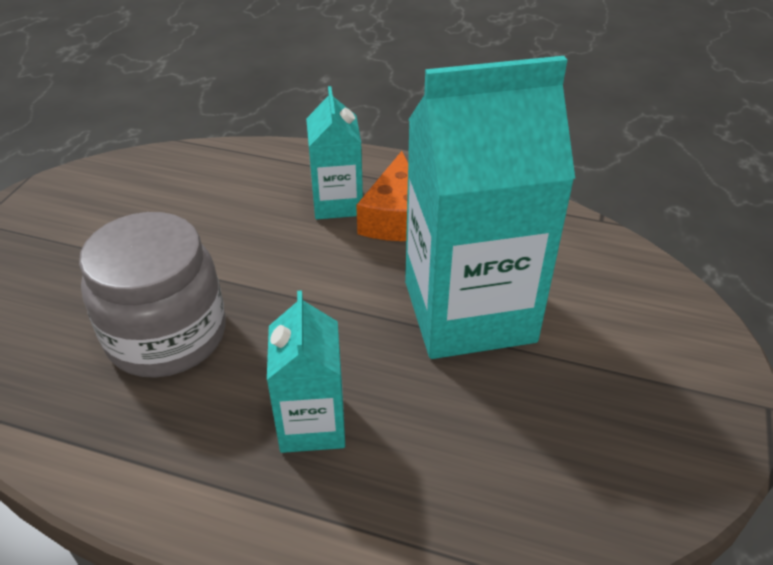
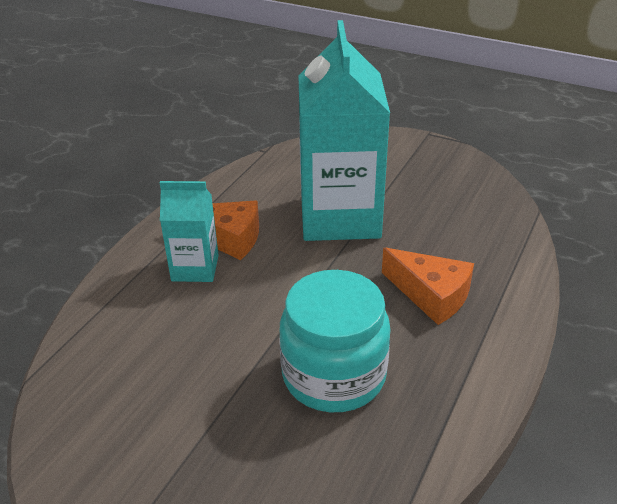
camera: 80 degrees left, 5 degrees down
grey jar [79,212,226,378] -> turquoise jar [279,270,390,412]
turquoise carton [267,291,345,453] -> orange cheese [382,247,474,325]

